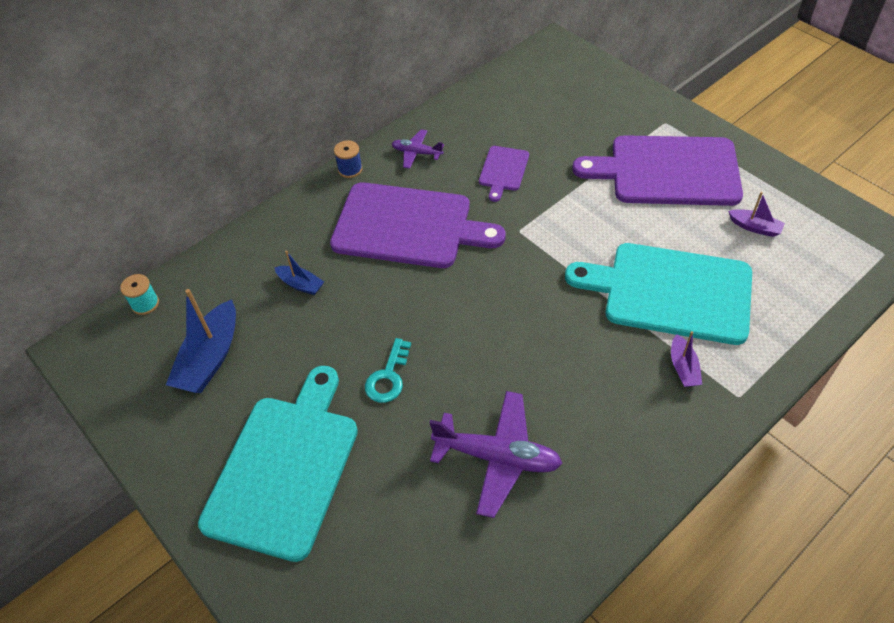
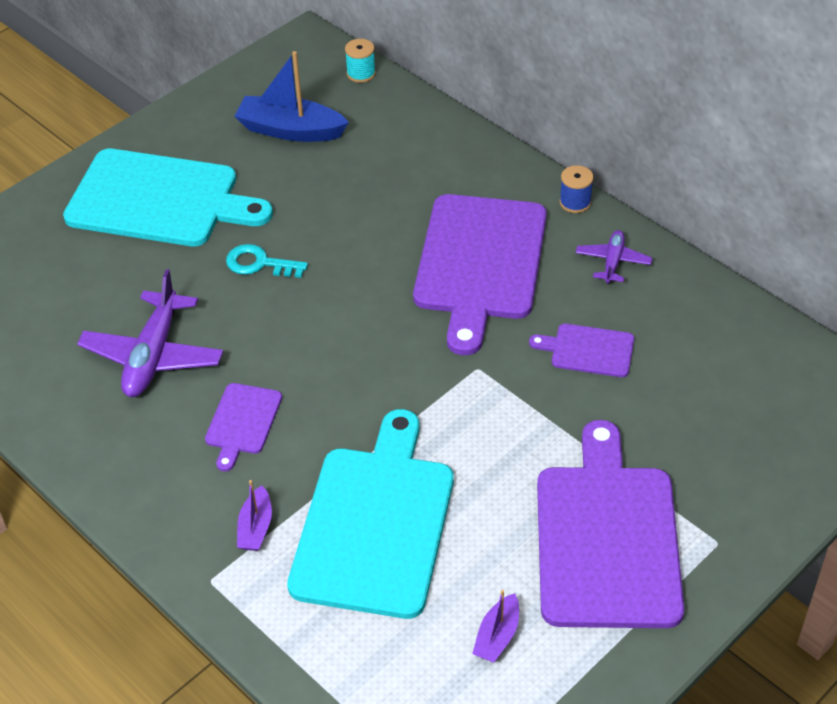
camera: 85 degrees right, 5 degrees down
blue boat [274,251,324,295] -> none
purple boat [671,331,702,387] -> purple boat turned 75 degrees counterclockwise [237,480,272,551]
none -> purple cutting board [205,383,282,471]

